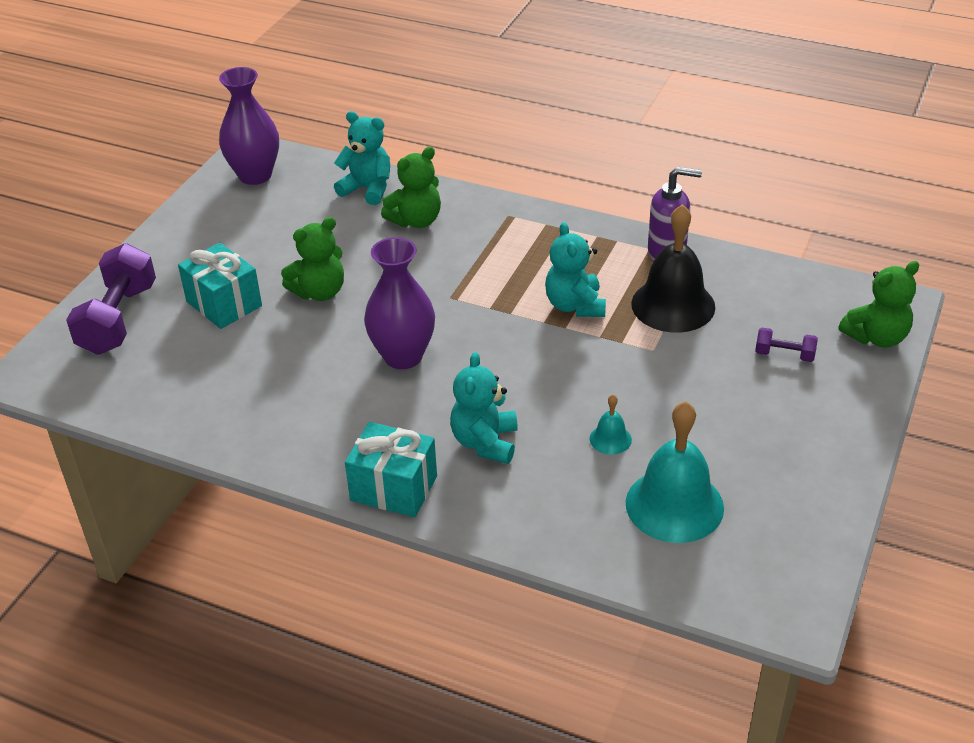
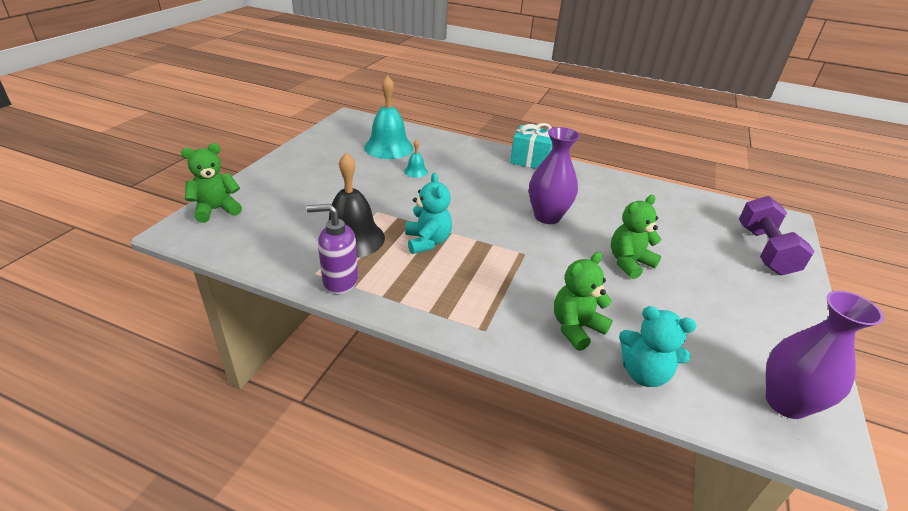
camera: 175 degrees right, 5 degrees down
turquoise gift [178,243,262,329] -> none
turquoise teddy bear [450,352,518,464] -> none
purple dumbbell [755,328,818,362] -> none

